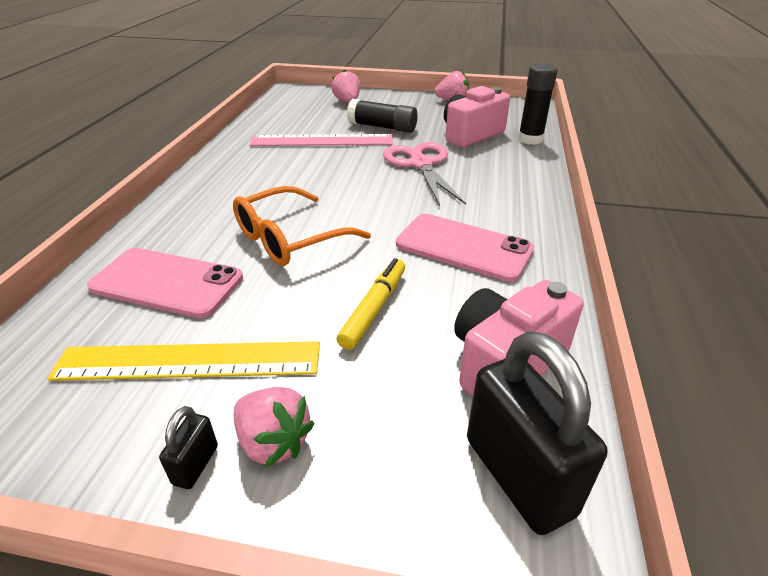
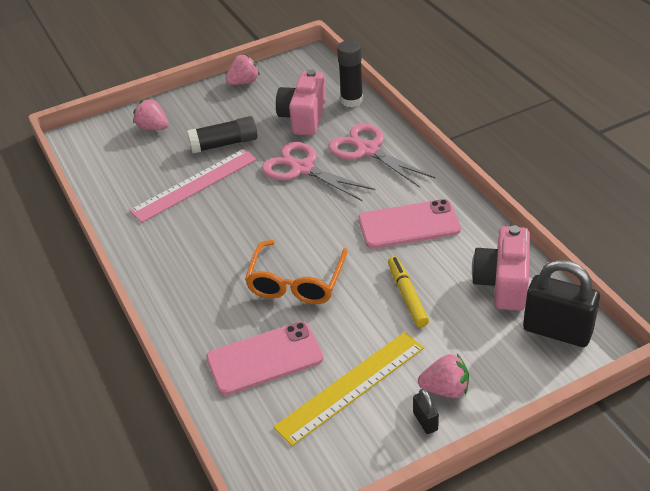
camera: 35 degrees left, 5 degrees up
none -> pink scissors [328,124,435,188]

